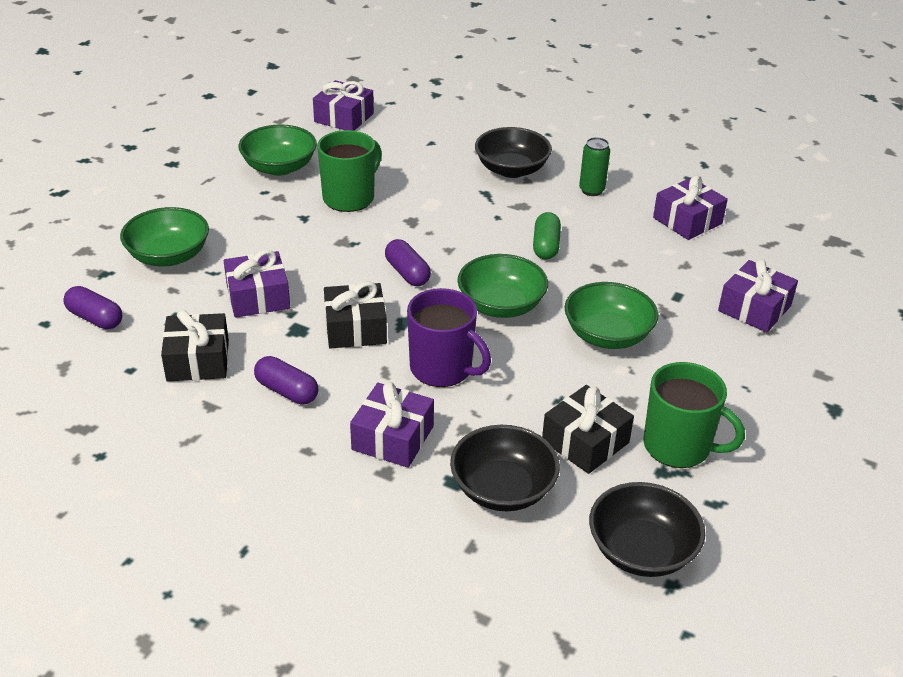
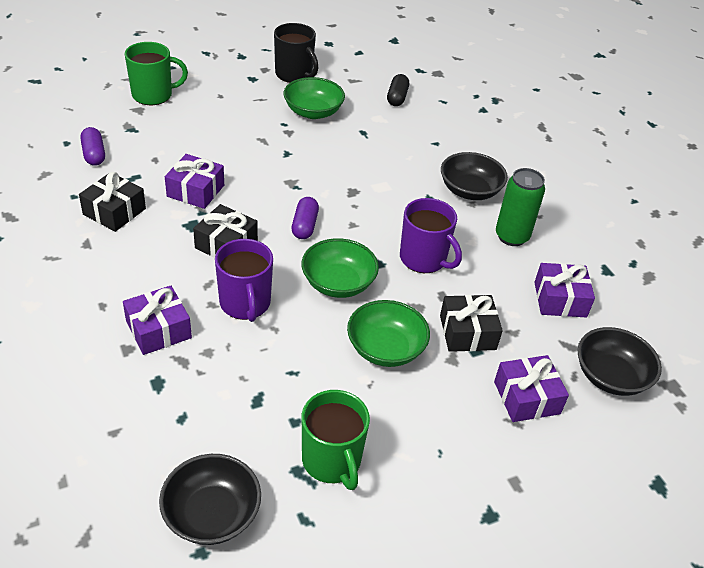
camera: 35 degrees right, 5 degrees up
green bowl [120,207,209,266] -> none
purple capsule [254,356,318,405] -> none
purple gift [313,80,374,131] -> black capsule [387,74,409,106]
green mug [317,130,382,212] -> green mug moved to [125,42,188,105]
black bowl [450,425,560,511] -> black bowl moved to [578,327,662,396]
green capsule [533,212,561,260] -> purple mug [400,198,462,273]
black gift [542,385,634,474] -> black gift moved to [440,295,503,352]
green can [579,137,610,196] -> green can [496,168,545,246], size x1.52
none -> black mug [274,23,318,83]

